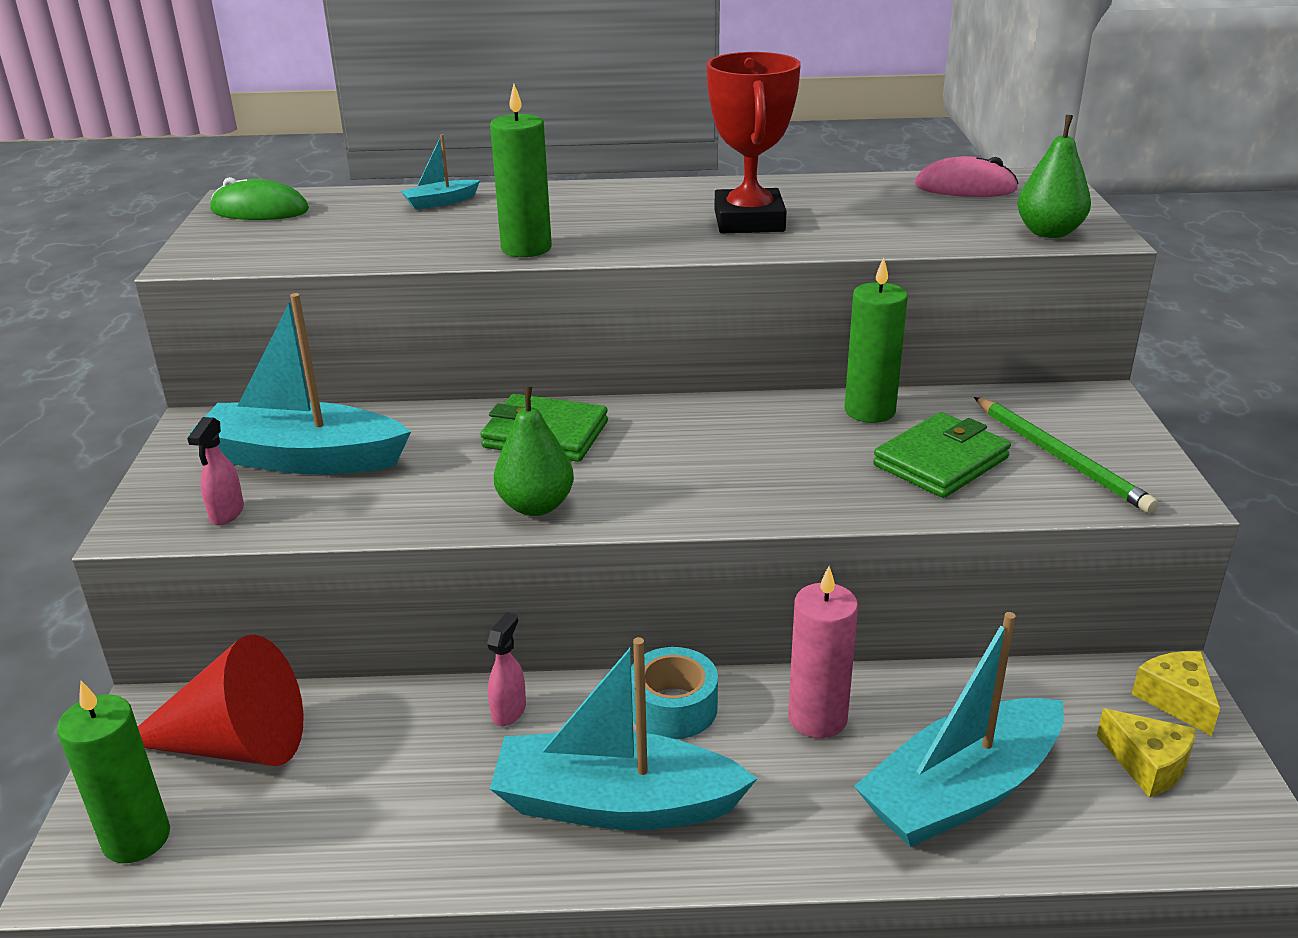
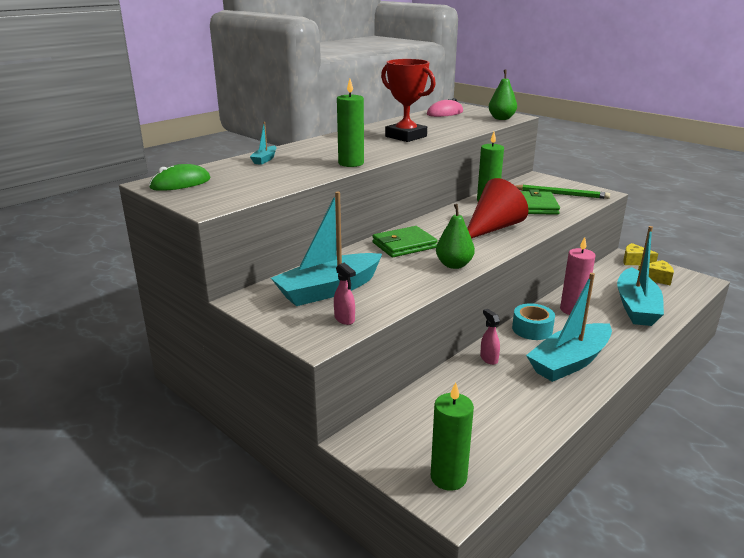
camera: 45 degrees left, 5 degrees down
red cone [138,635,303,766] -> red cone moved to [467,178,528,239]

